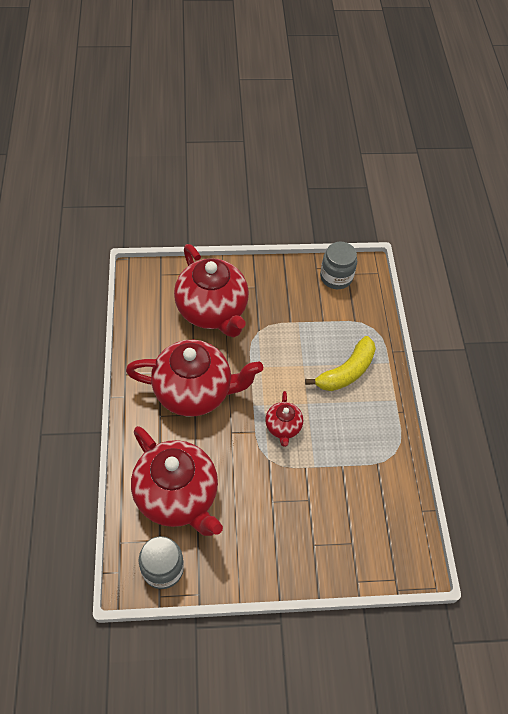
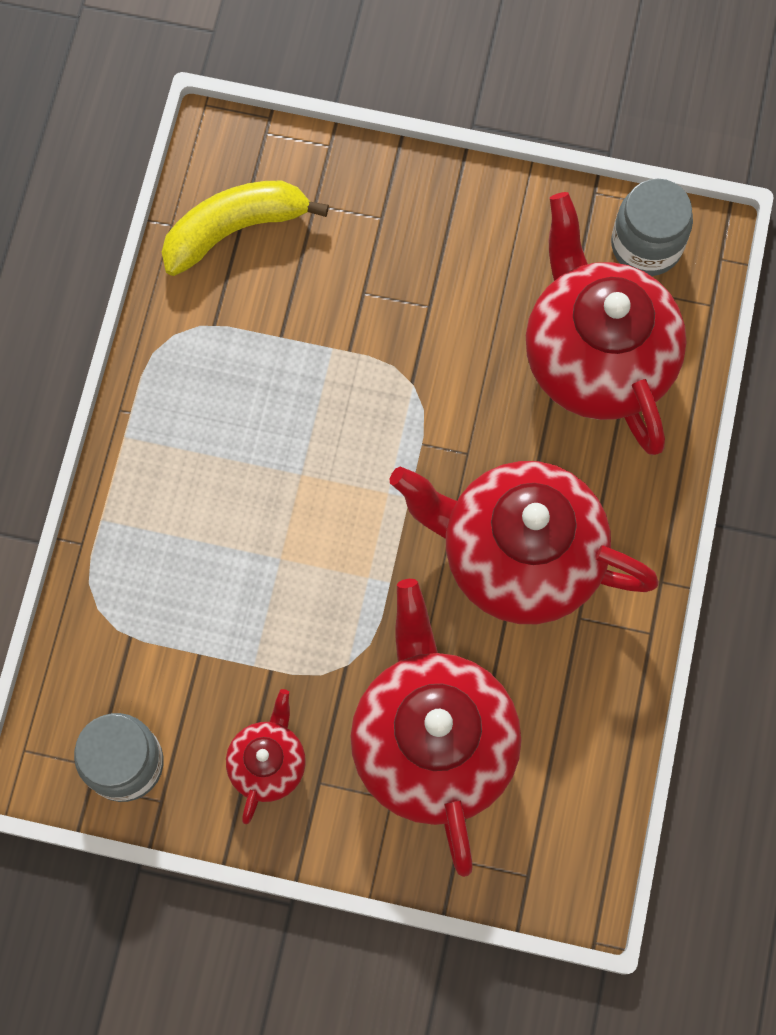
camera: 160 degrees left, 15 degrees up
red teapot [265,391,303,447] -> red teapot moved to [226,689,306,824]
yellow banana [305,336,376,391] -> yellow banana moved to [162,181,329,276]

